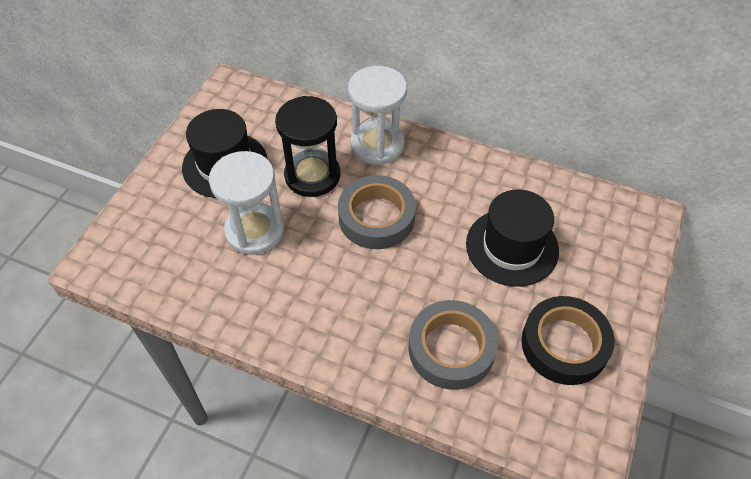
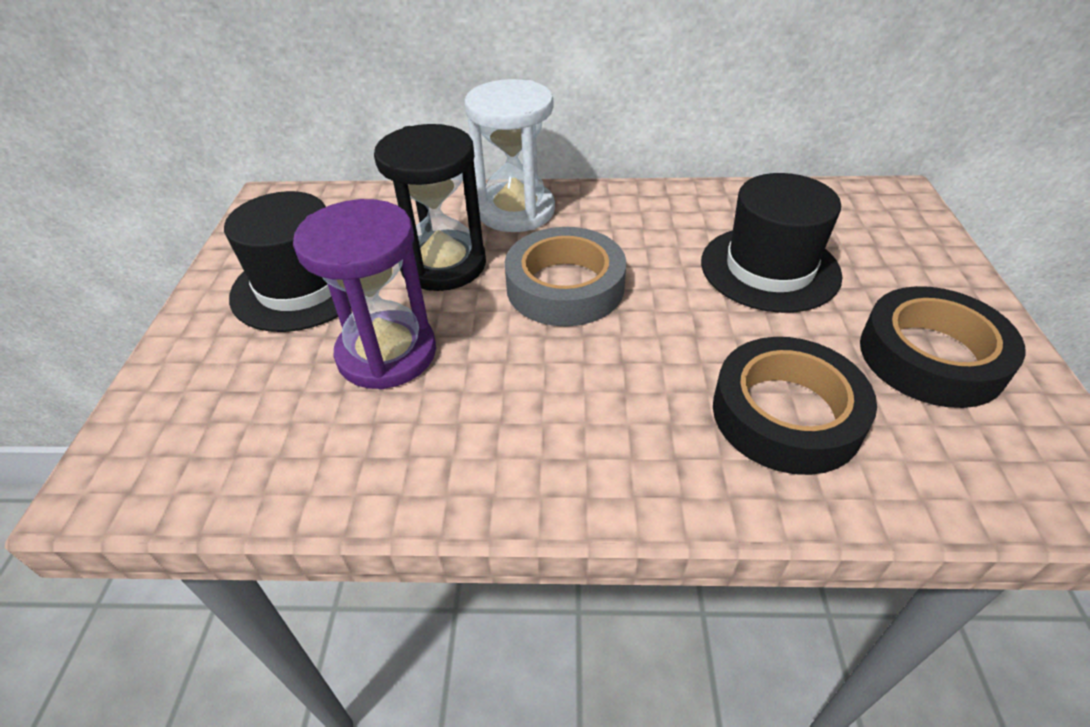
camera: 20 degrees left, 10 degrees down
white hourglass [209,151,284,255] -> purple hourglass [293,199,436,390]
grey tape [409,300,498,390] -> black tape [713,337,877,475]

